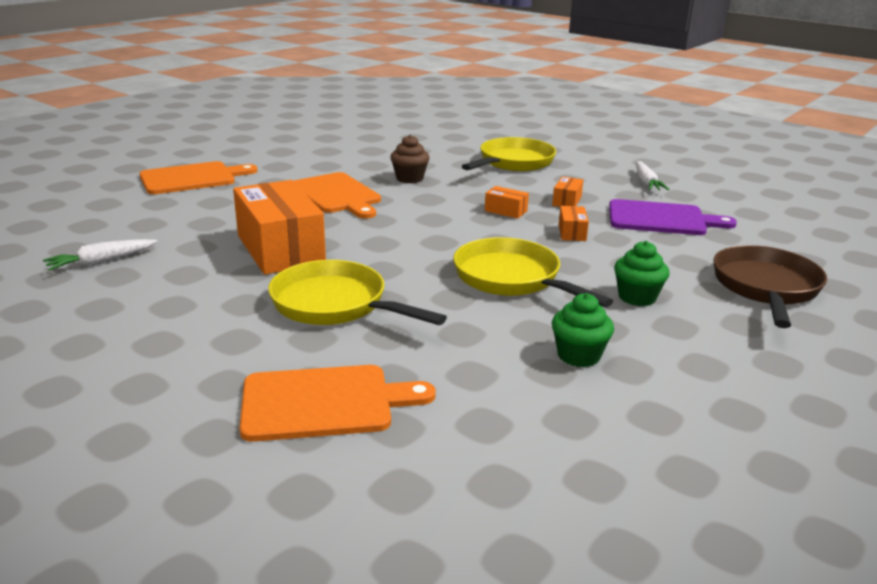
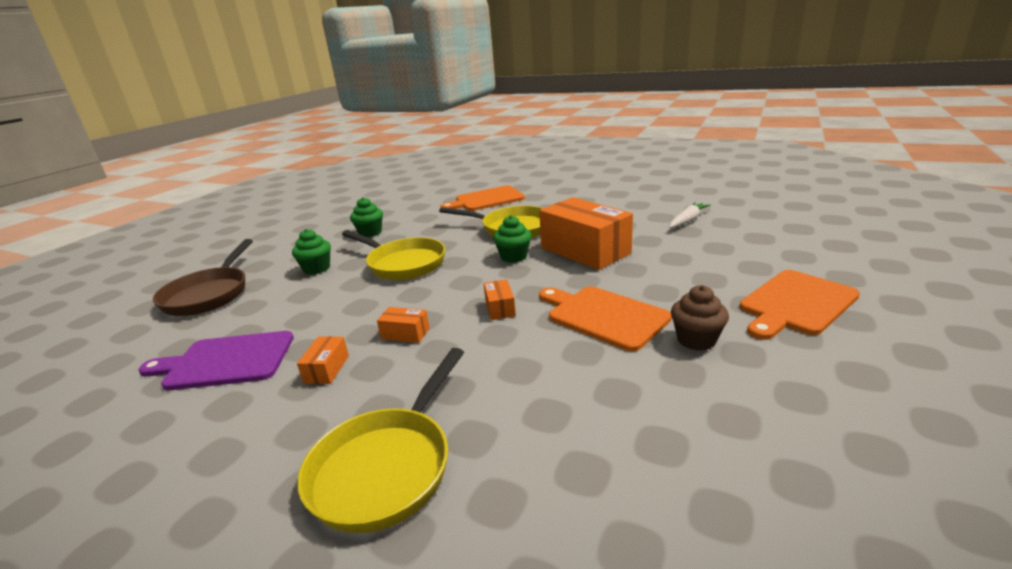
camera: 170 degrees right, 0 degrees up
brown cupcake [390,135,430,183] -> brown cupcake moved to [671,285,729,351]
orange box [559,206,589,241] -> orange box moved to [484,279,516,320]
white carrot [636,161,669,190] -> none
none -> green cupcake [493,215,532,263]

